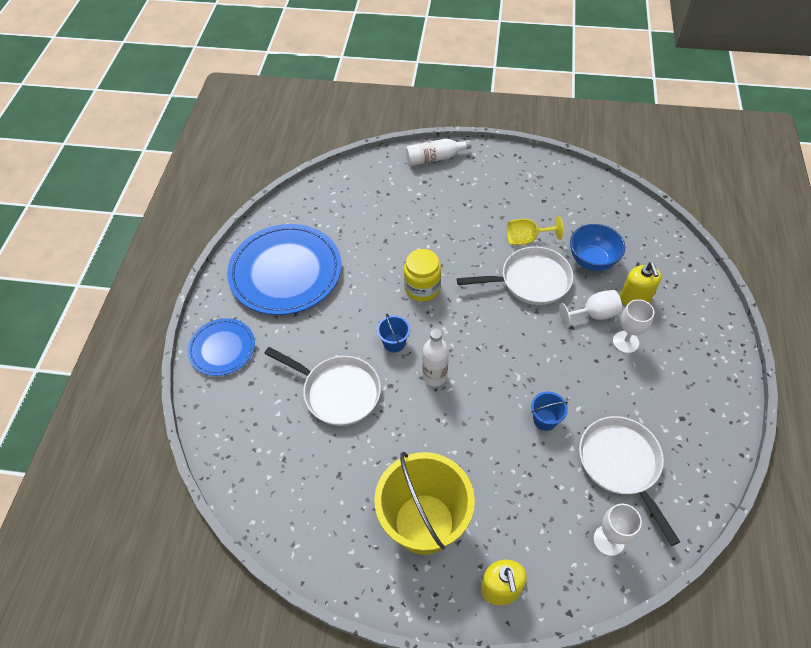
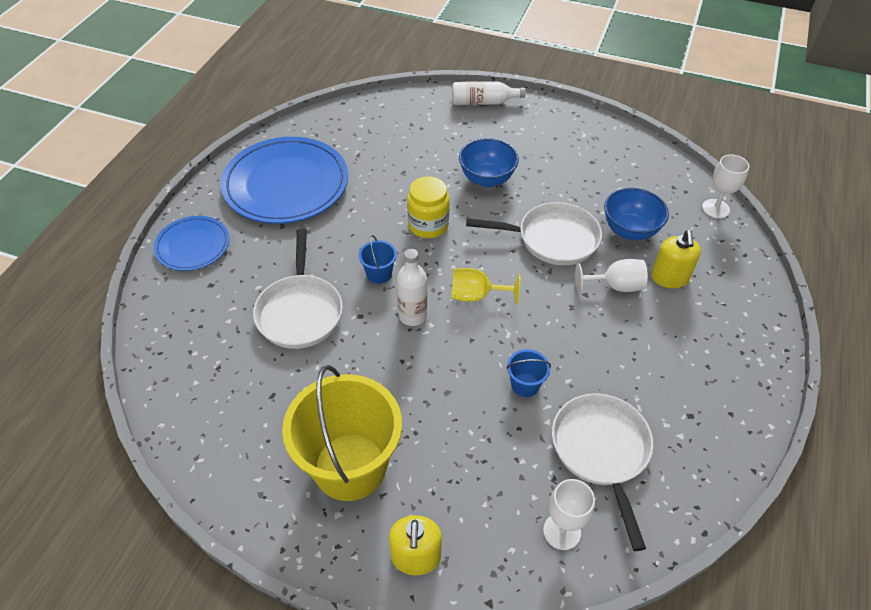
camera: 10 degrees right, 5 degrees down
white pan [264,347,381,426] -> white pan turned 45 degrees clockwise [253,229,343,349]
yellow goblet [507,216,563,245] -> yellow goblet moved to [451,268,520,304]
white goblet [613,299,654,353] -> white goblet moved to [702,154,749,219]
none -> blue bowl [459,138,519,187]

